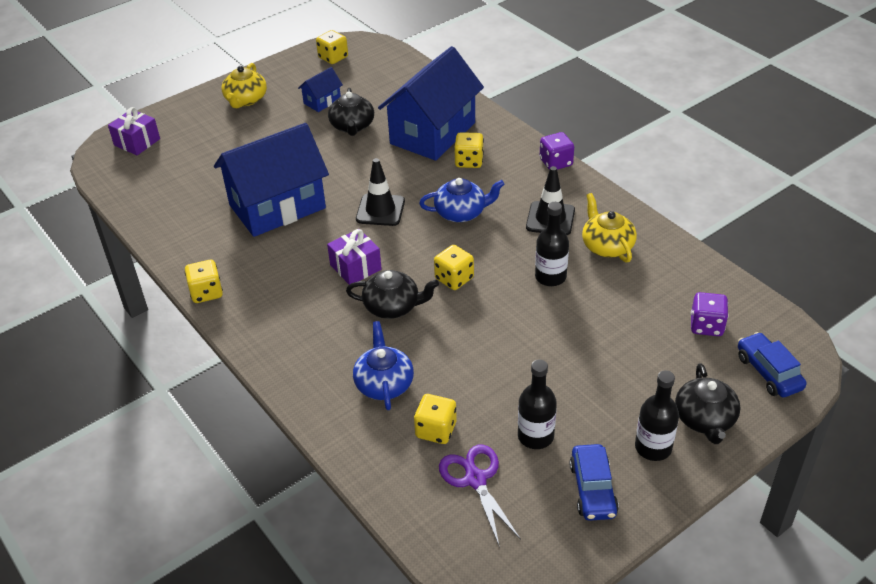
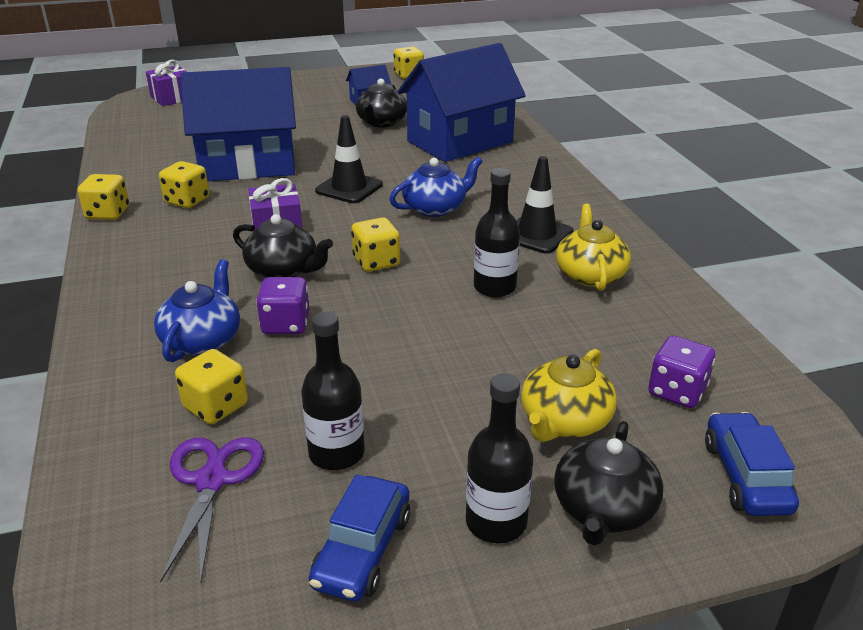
camera: 20 degrees right, 10 degrees down
yellow teapot [222,63,267,108] -> yellow teapot moved to [521,349,617,442]
blue teapot [419,178,505,222] -> blue teapot turned 45 degrees counterclockwise [389,157,483,217]
yellow dice [454,132,484,168] -> yellow dice moved to [159,161,209,208]
purple dice [540,132,574,170] -> purple dice moved to [256,277,309,334]

